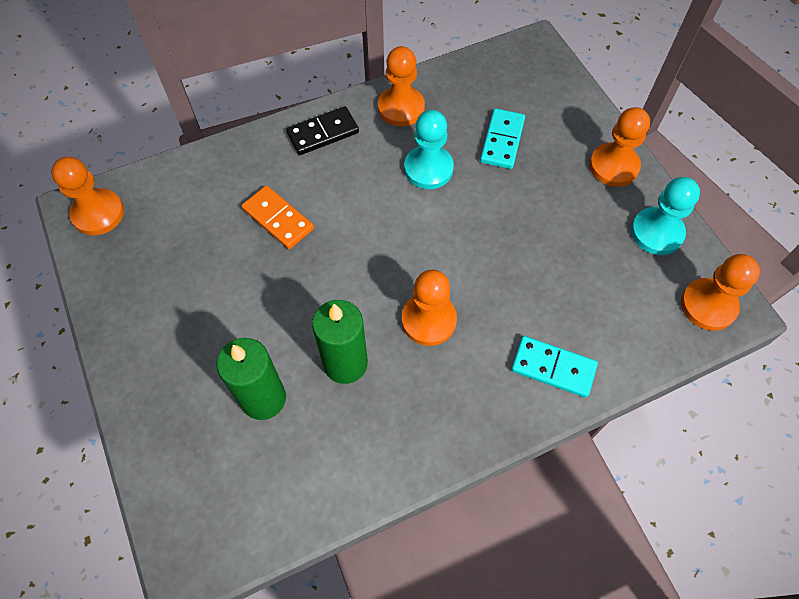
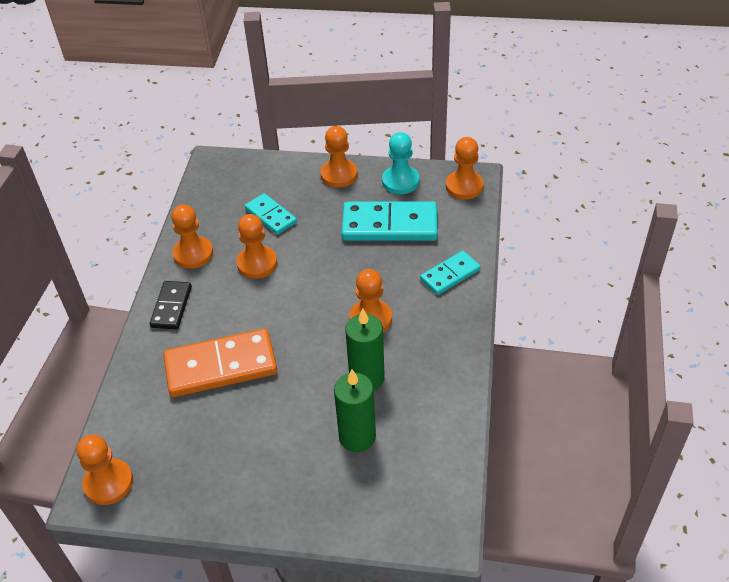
camera: 55 degrees left, 15 degrees down
orange domino [241,185,314,249] -> orange domino [163,328,277,397], size x1.75
turquoise pawn [404,110,454,189] -> orange pawn [236,214,277,279]
none -> turquoise domino [341,201,438,241]

